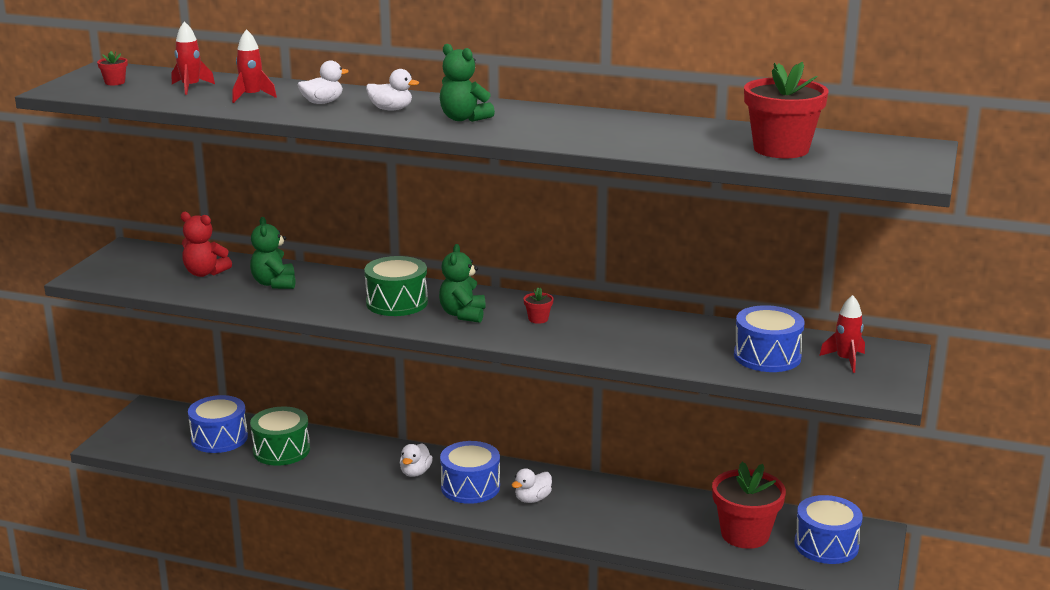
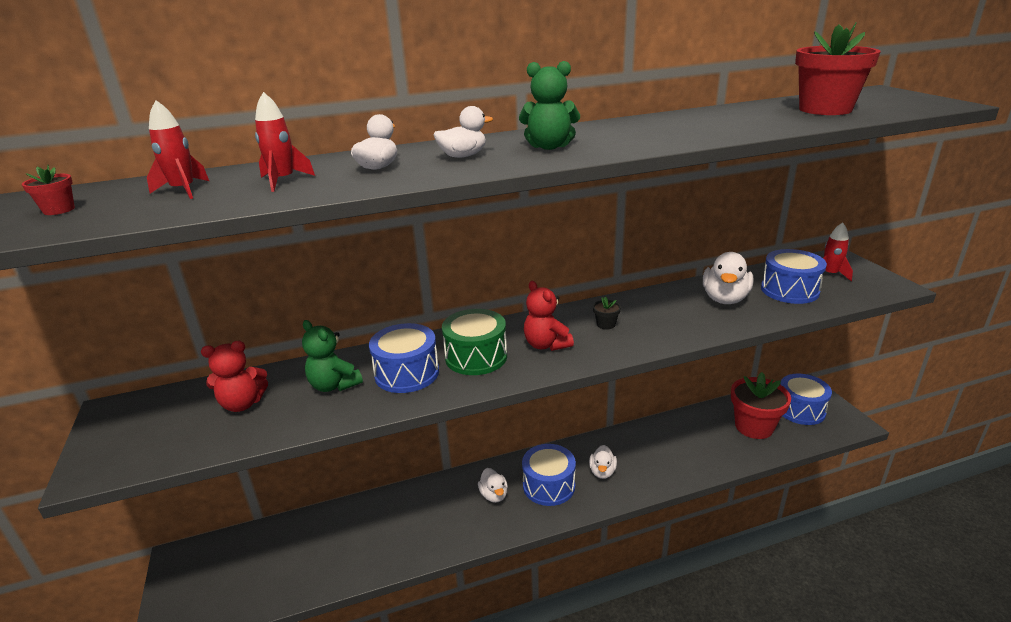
camera: 35 degrees left, 5 degrees up
blue drum [188,395,248,453] -> blue drum moved to [369,323,439,393]
green drum [250,406,310,466] -> none
green teddy bear [439,244,486,323] -> red teddy bear [524,281,574,351]
red flower pot [523,288,554,324] -> black flower pot [593,296,621,330]
none -> white duck [703,252,754,304]

